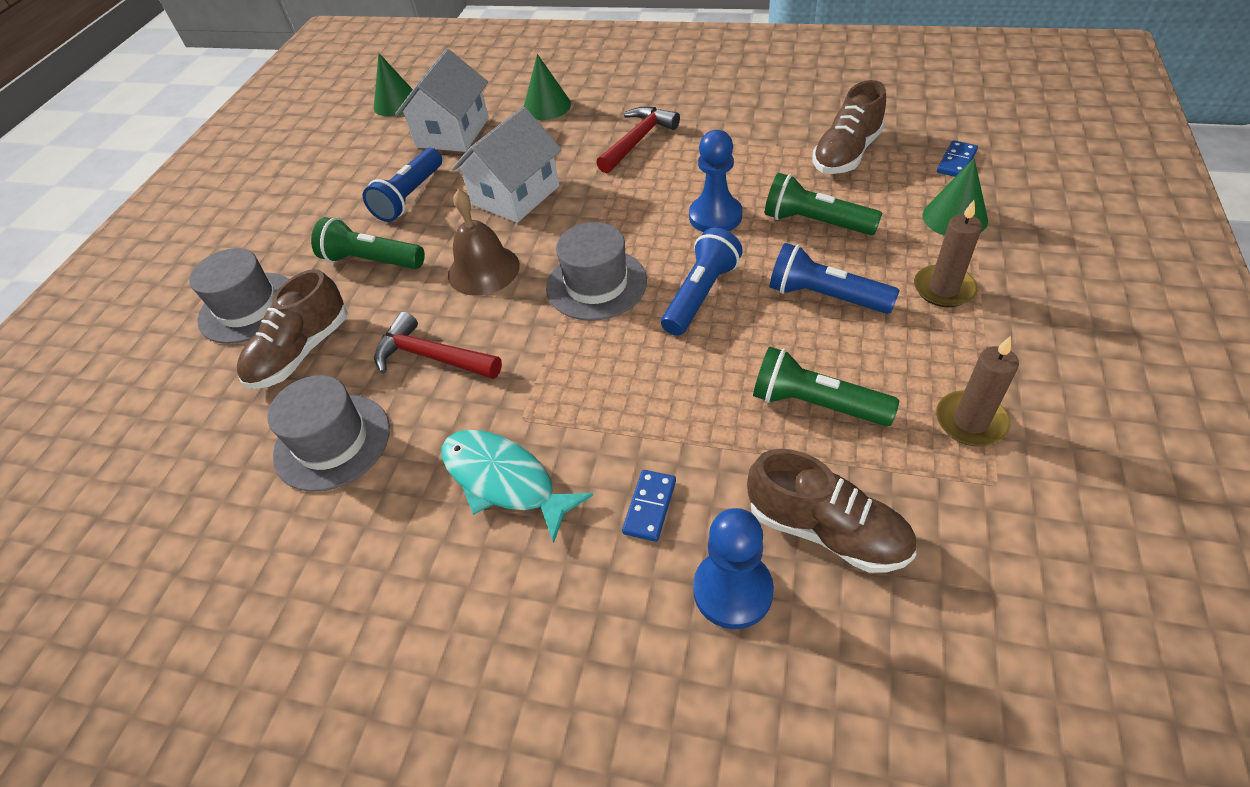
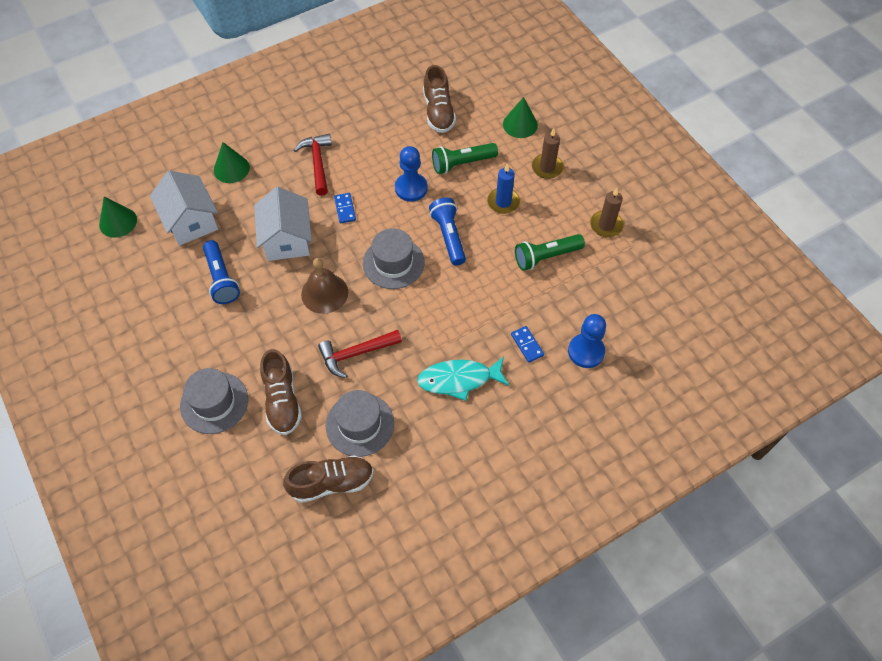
camera: 50 degrees left, 10 degrees up
green flashlight [311,217,425,269] -> none
brown shoe [747,449,916,573] -> brown shoe moved to [283,455,374,503]
blue flashlight [770,243,900,314] -> blue candle [487,163,520,214]
blue domino [937,140,978,177] -> blue domino moved to [334,193,356,223]

